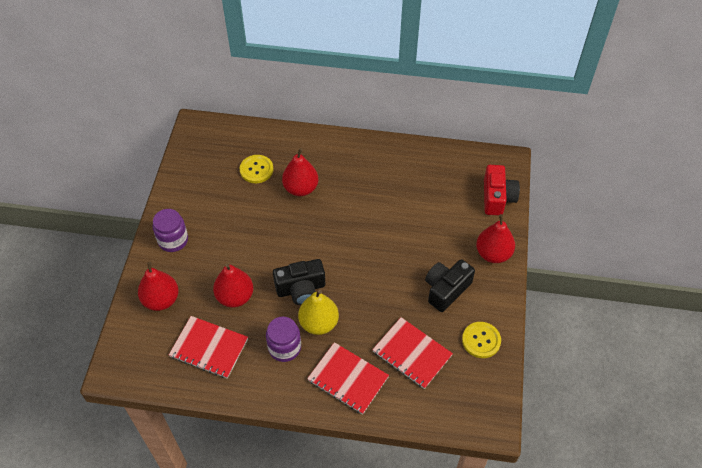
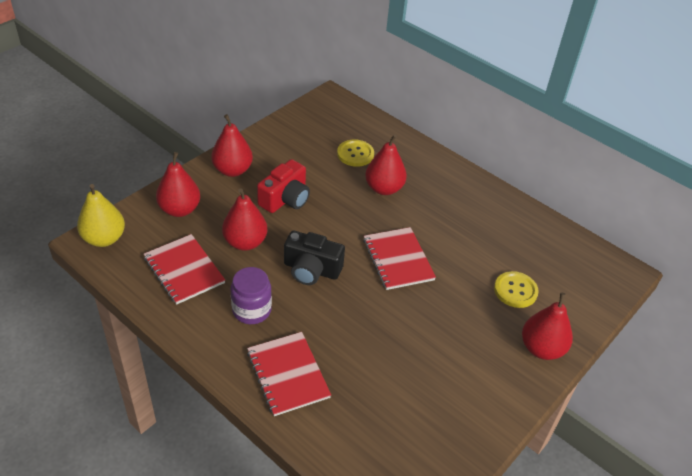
camera: 30 degrees right, 10 degrees down
purple jar [153,209,188,252] -> red pear [211,114,253,177]
yellow pear [298,290,339,335] -> yellow pear moved to [77,184,125,247]
red notebook [372,317,453,389] -> red notebook moved to [363,227,436,290]
black camera [425,259,475,312] -> none
yellow button [462,322,501,358] -> yellow button moved to [494,271,539,308]
red camera [484,165,520,215] -> red camera moved to [257,159,310,213]

